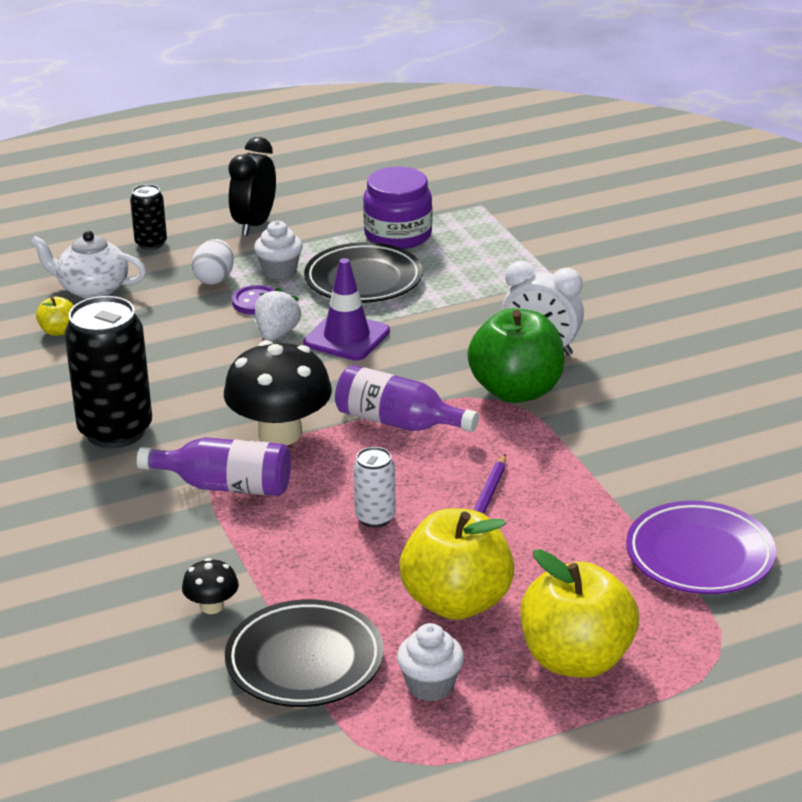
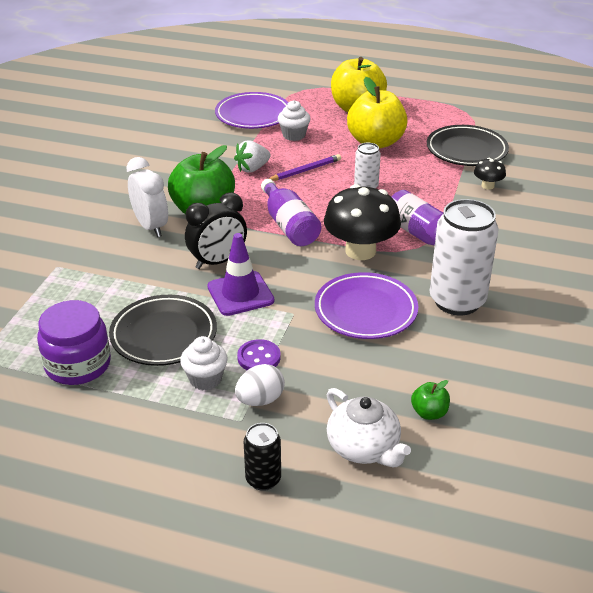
camera: 140 degrees left, 5 degrees up
yellow apple [36,297,74,336] -> green apple [411,380,450,420]
black can [64,296,152,448] -> white can [430,199,499,315]
black clock [228,137,276,236] -> black clock moved to [185,192,247,269]
white strawberry [255,288,301,341] -> white strawberry moved to [234,140,271,173]
white cupcake [397,623,464,701] -> white cupcake moved to [278,100,311,141]
none -> purple plate [315,272,418,339]

